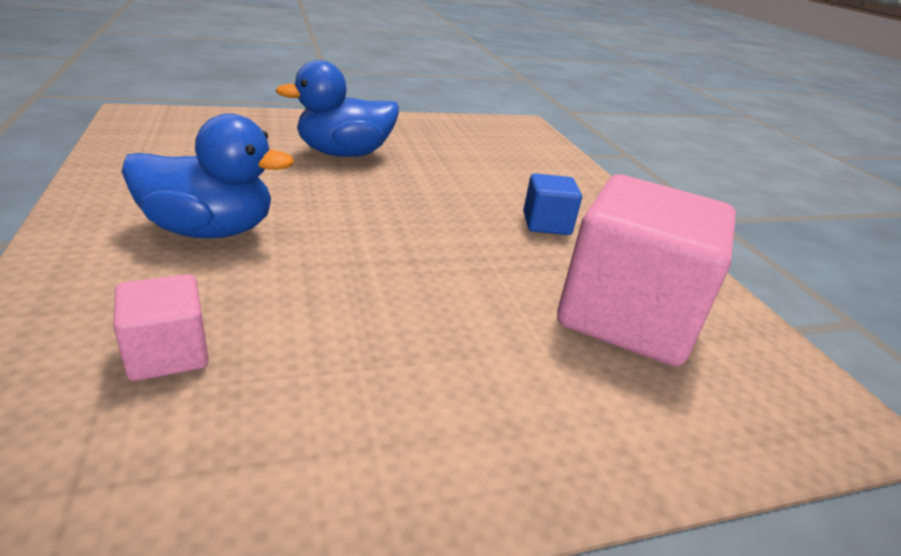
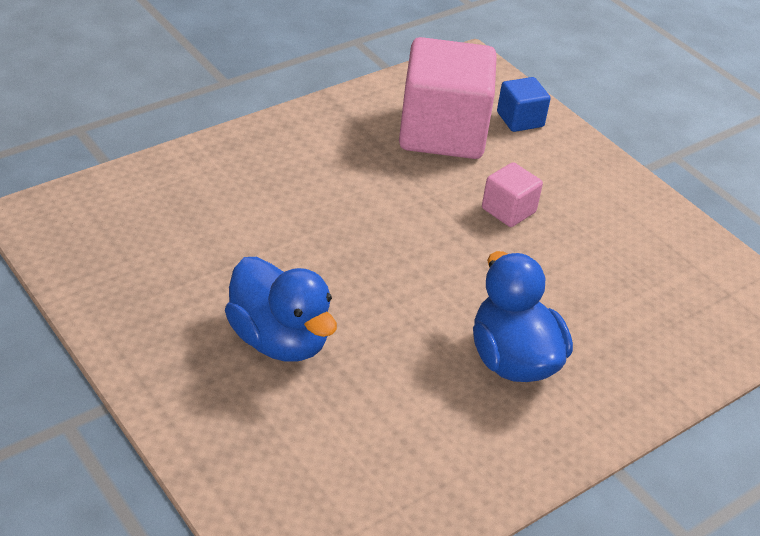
camera: 110 degrees left, 10 degrees up
pink cube [113,274,209,381] -> pink cube moved to [482,162,543,227]
blue cube [523,173,582,235] -> blue cube moved to [497,77,551,132]

